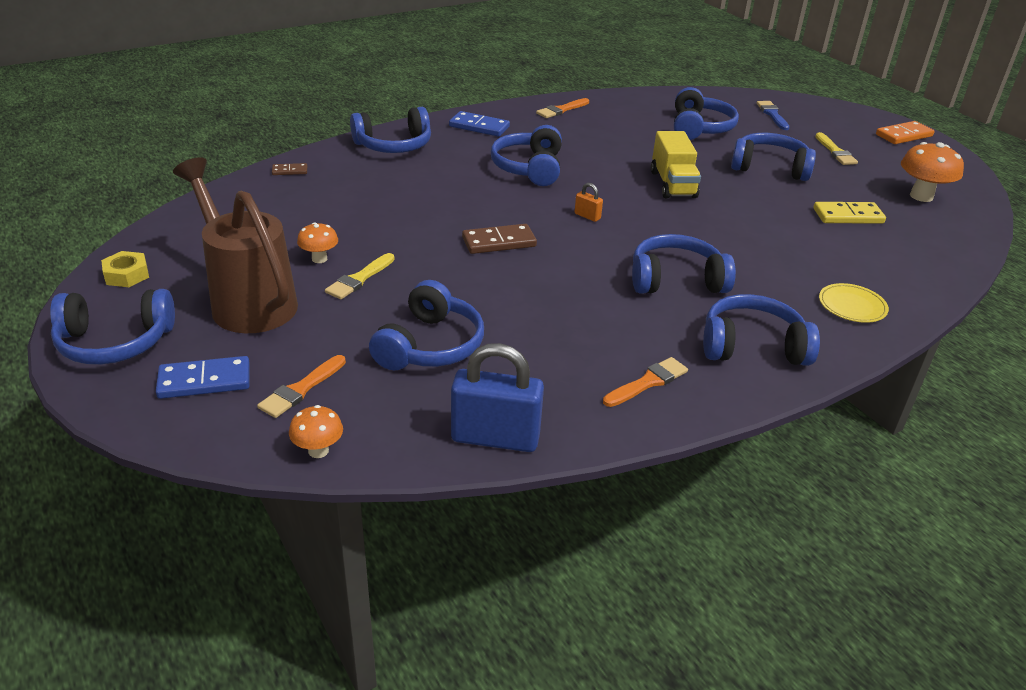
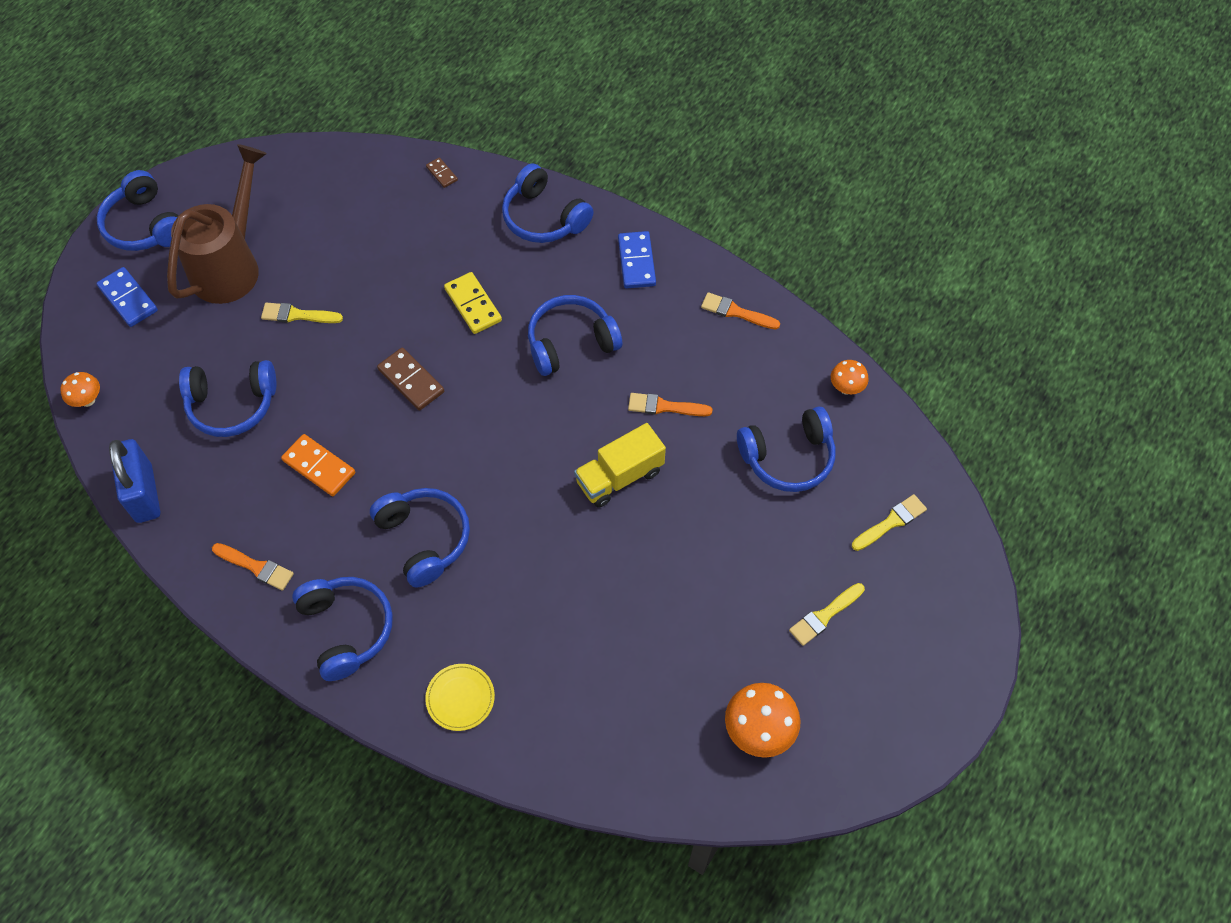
camera: 65 degrees right, 25 degrees up
yellow nut [101,251,149,287] -> none
orange brush [257,355,346,418] -> orange brush moved to [628,393,713,416]
orange mushroom [297,222,338,263] -> orange mushroom moved to [831,360,869,395]
orange padlock [574,183,603,222] -> none
blue headphones [731,133,816,181] -> none
blue brush [756,101,789,130] -> yellow brush [852,494,927,551]
yellow domino [813,202,886,224] -> yellow domino moved to [444,272,502,334]
orange domino [876,121,934,144] -> orange domino moved to [281,434,355,496]

